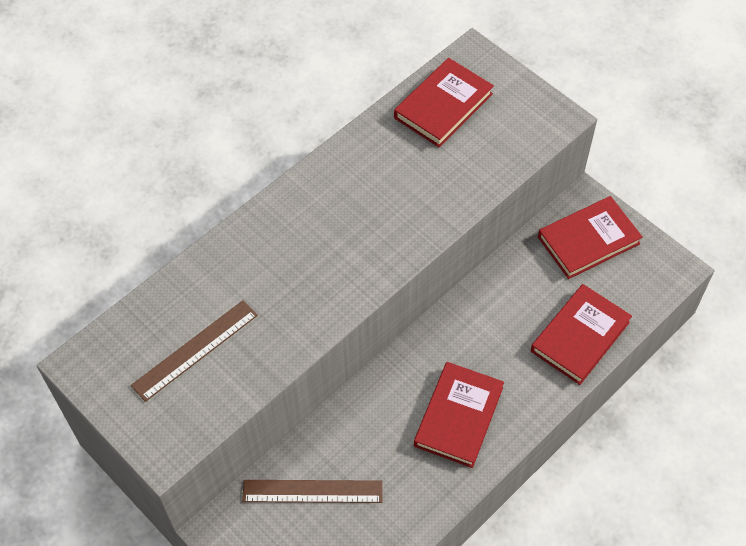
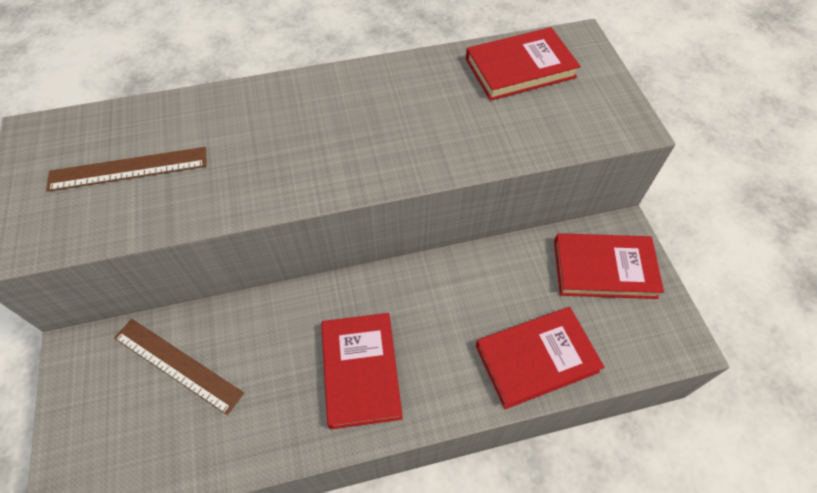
camera: 30 degrees right, 0 degrees up
red book [414,362,504,468] -> red book turned 60 degrees counterclockwise [321,313,402,429]

